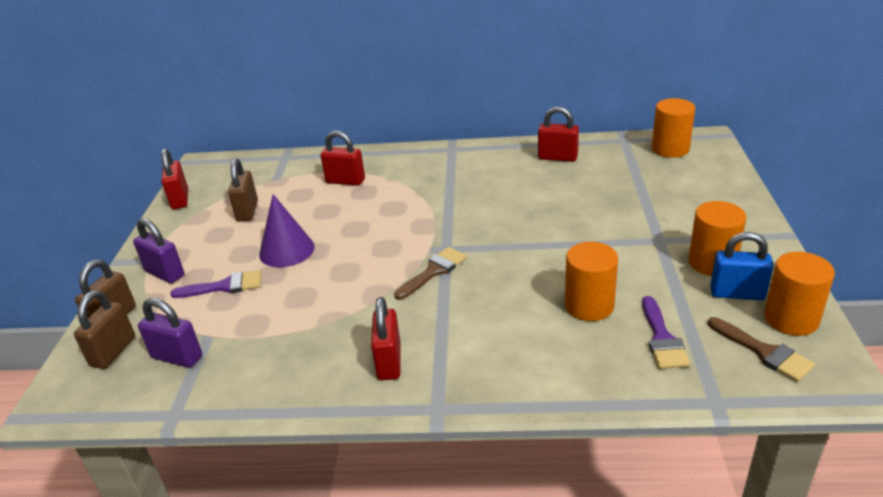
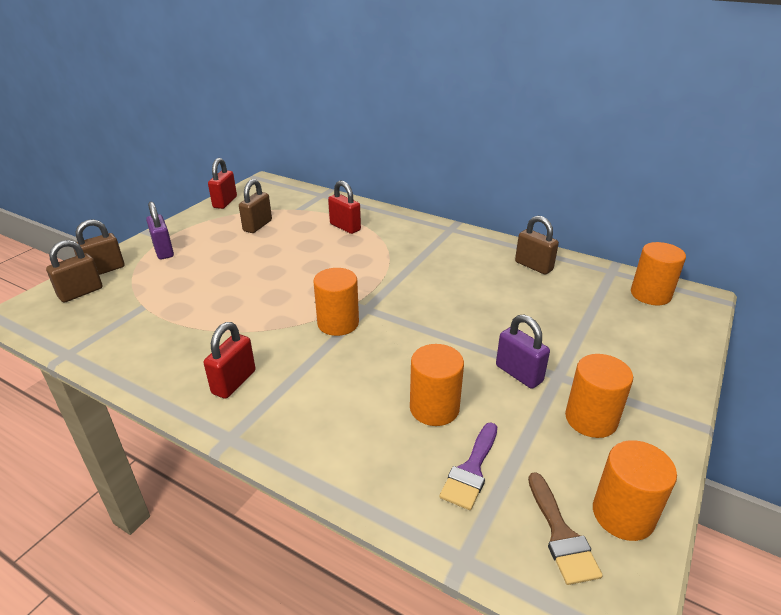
camera: 25 degrees right, 0 degrees up
purple padlock [138,298,202,368] -> purple padlock moved to [496,315,550,389]
purple brush [170,270,261,298] -> none
purple cone [259,194,315,267] -> none
brown brush [394,247,467,300] -> orange cylinder [313,268,359,336]
red padlock [538,106,579,162] -> brown padlock [515,216,559,275]
blue padlock [710,232,773,301] -> none

